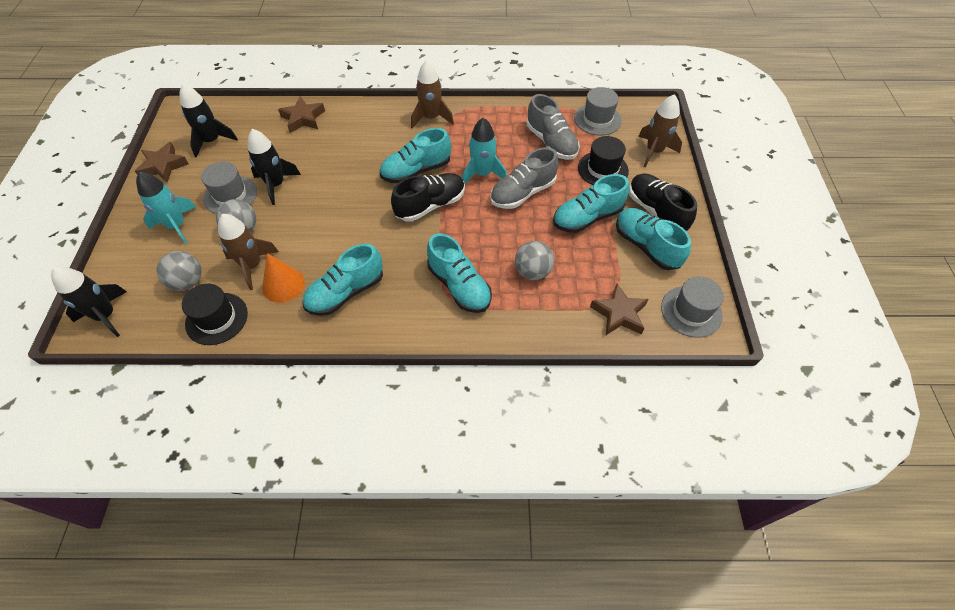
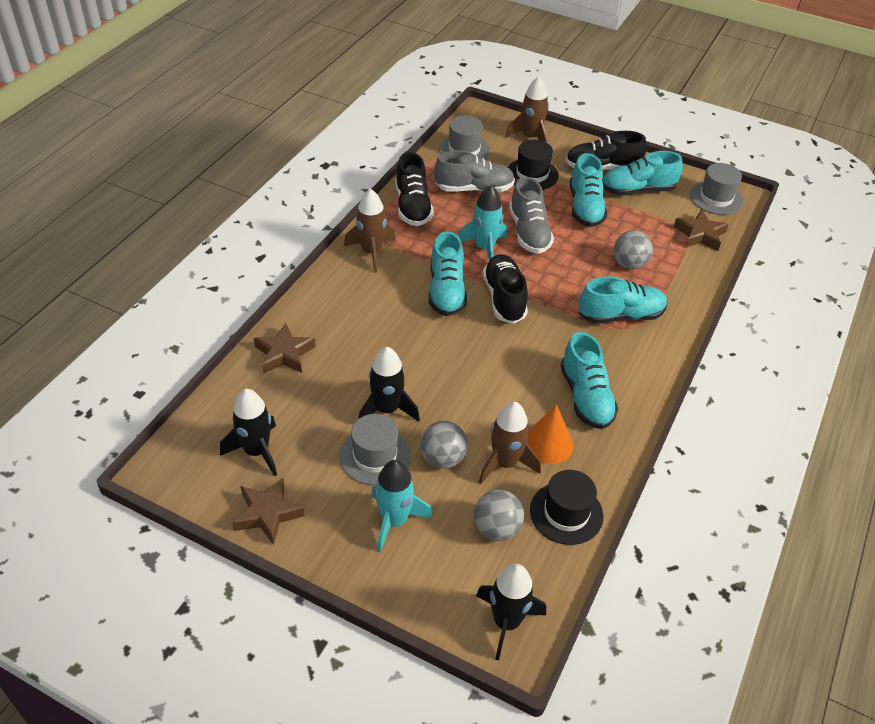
camera: 65 degrees left, 10 degrees down
none -> black shoe [395,152,434,226]

